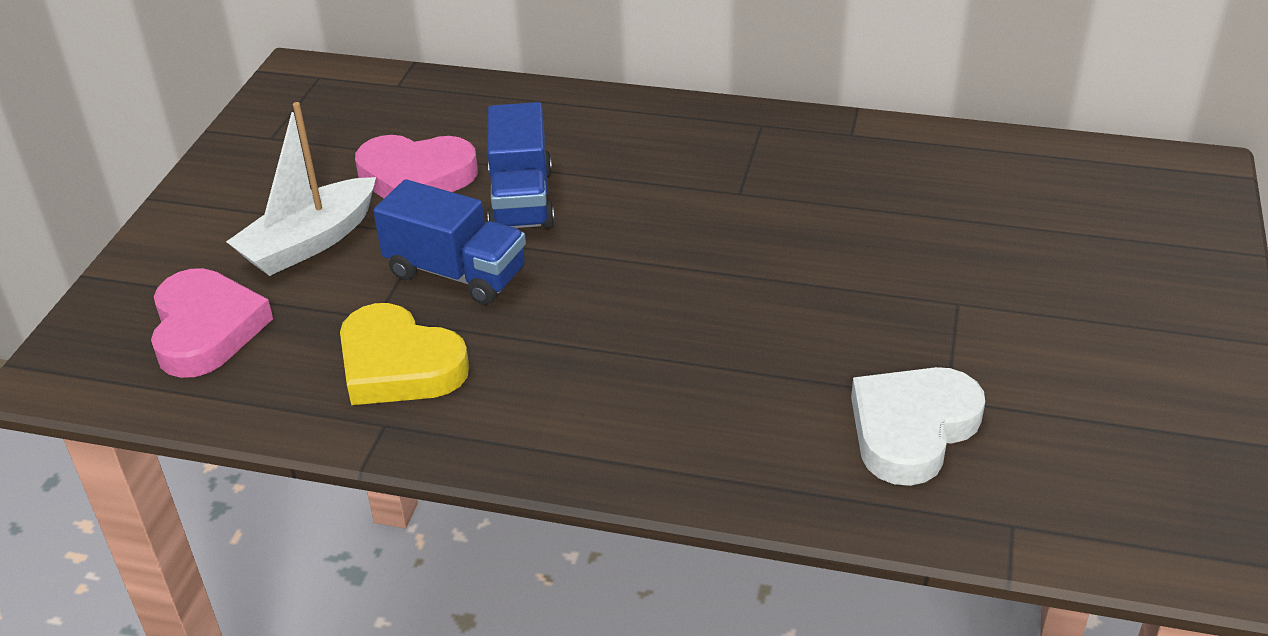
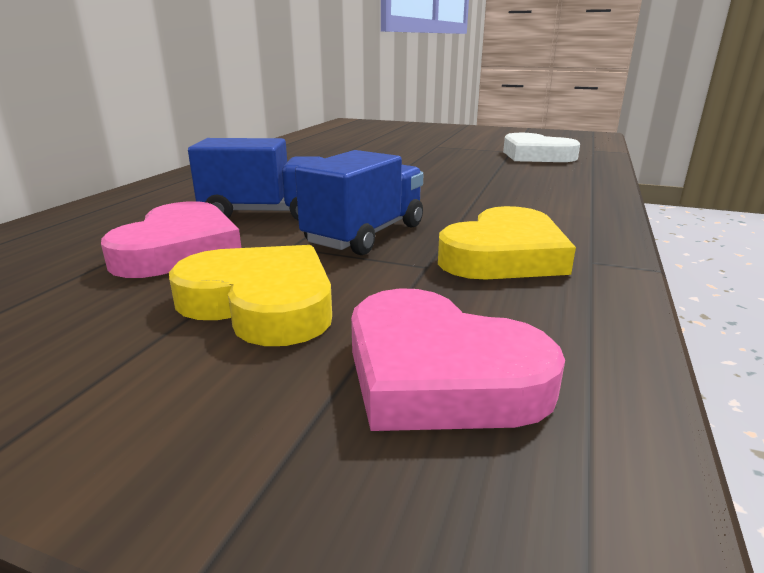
camera: 85 degrees left, 15 degrees down
pink heart [151,268,273,378] -> pink heart turned 135 degrees counterclockwise [351,288,565,431]
white boat [226,102,376,276] -> yellow heart [169,245,332,346]

